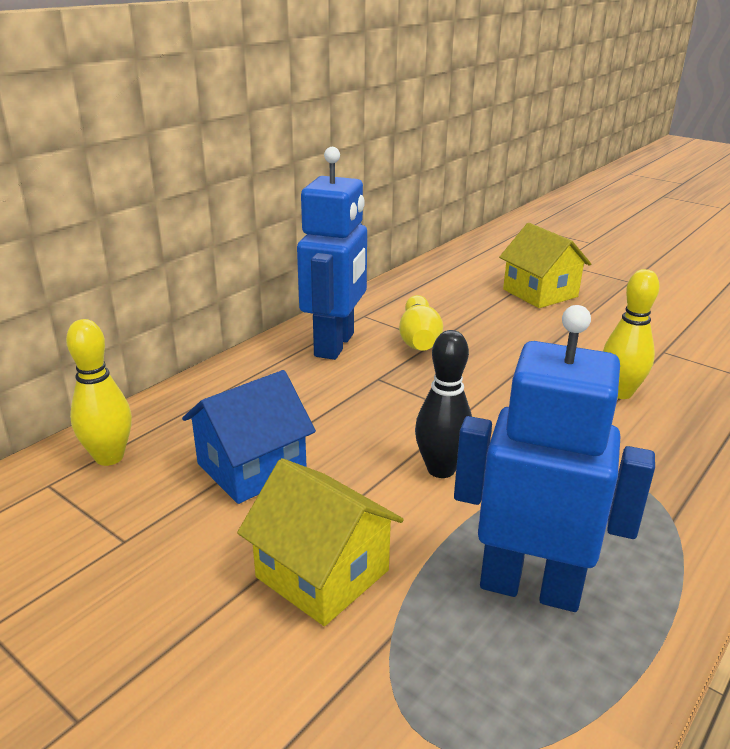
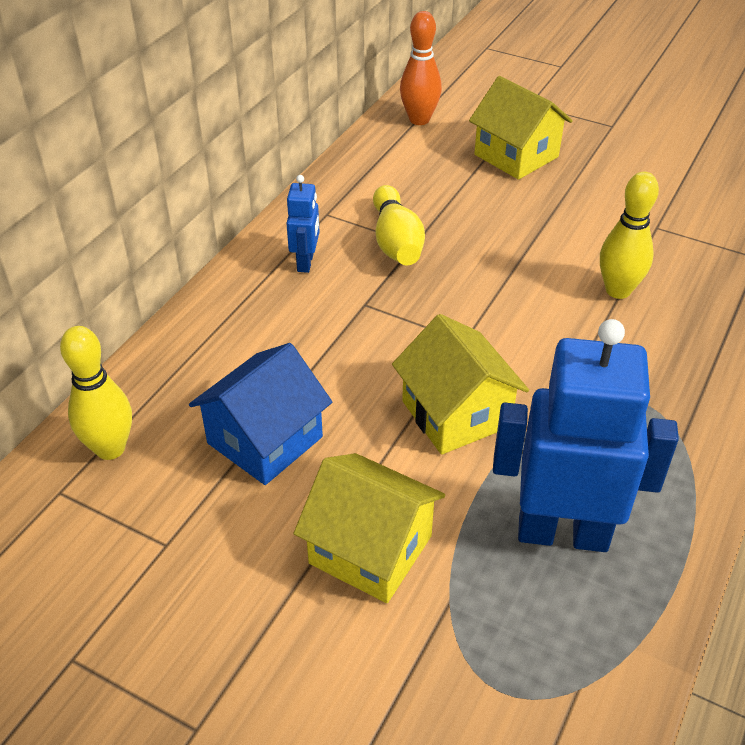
camera: 10 degrees left, 15 degrees up
blue robot [297,147,367,360] -> blue robot [286,175,320,273], size x0.47
black bowling pin [415,330,472,478] -> yellow house [392,314,529,455]
none -> orange bowling pin [400,11,442,125]

